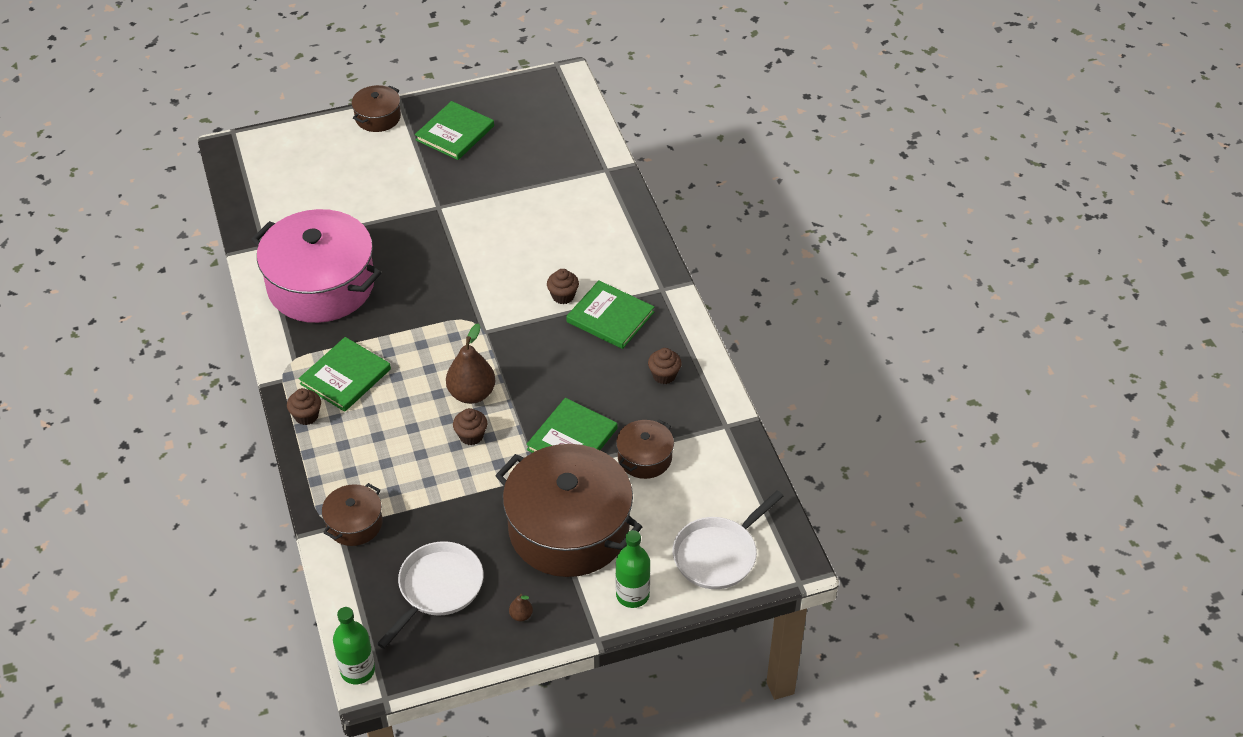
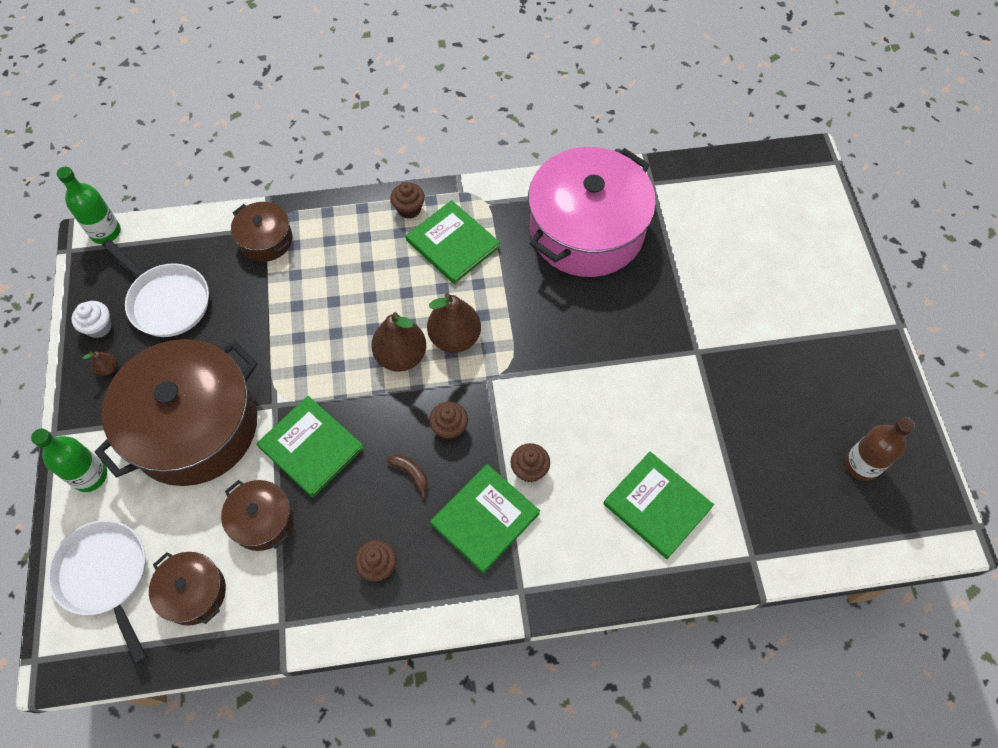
camera: 100 degrees right, 15 degrees up
brown pot [352,85,401,132] -> brown pot moved to [149,552,226,626]
green book [415,101,494,160] -> green book moved to [603,452,714,559]
brown cupcake [453,408,487,445] -> brown cupcake moved to [429,401,468,440]
none -> white cupcake [71,301,112,338]
none -> brown banana [387,454,428,498]
none -> brown pear [427,293,481,353]
none -> brown bottle [845,417,915,481]

